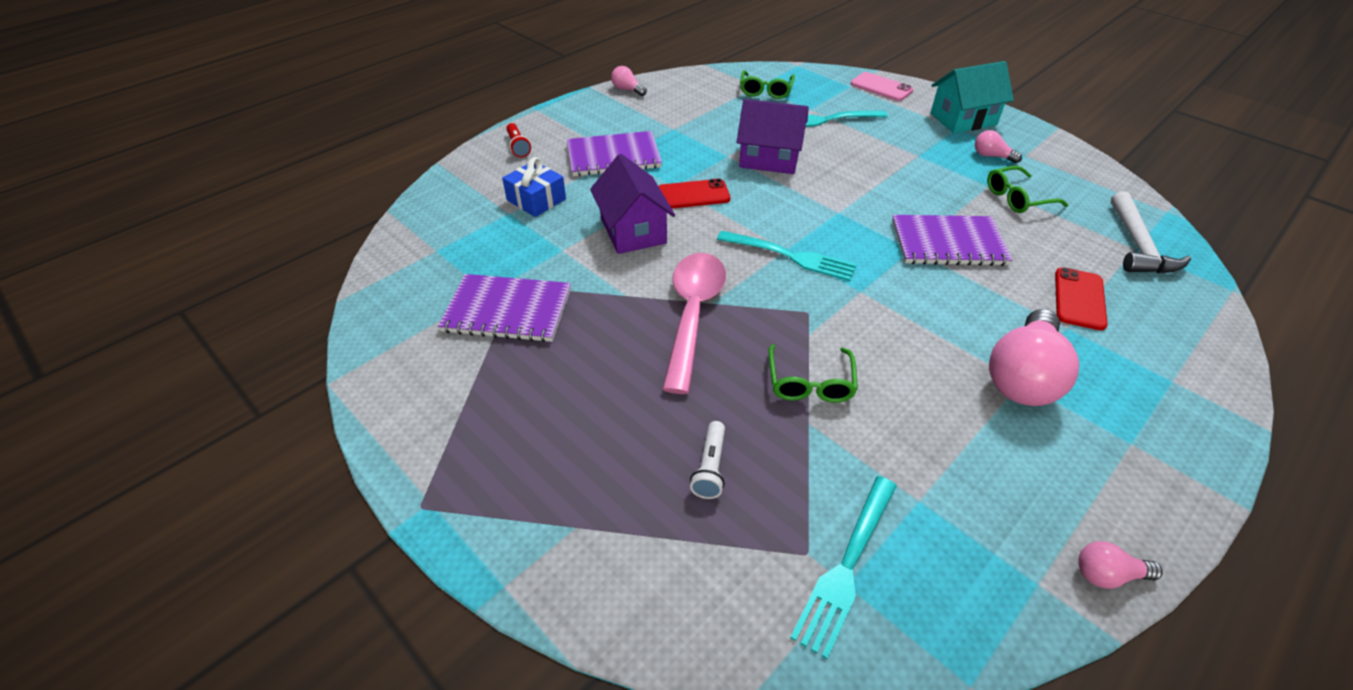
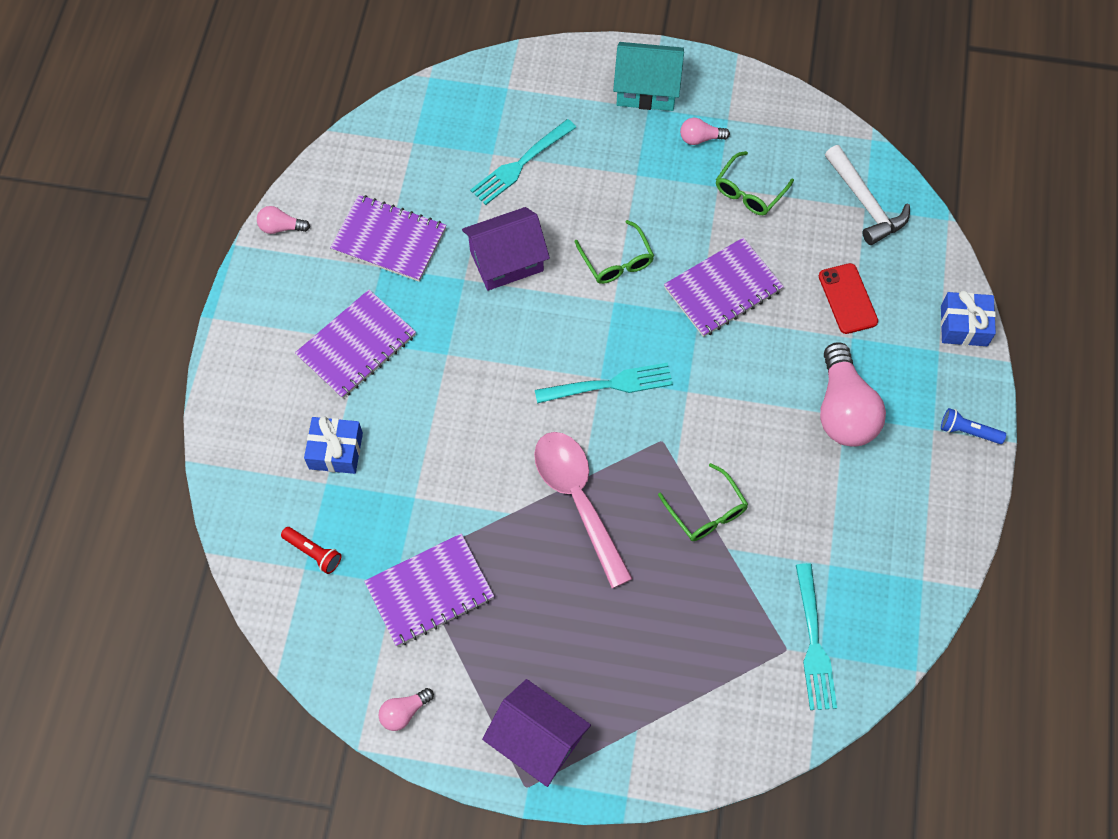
camera: 35 degrees left, 20 degrees up
red flashlight [506,123,531,157] -> red flashlight moved to [281,527,341,574]
purple house [590,154,675,254] -> purple house moved to [482,679,591,787]
red phone [659,179,730,208] -> none
white flashlight [690,421,725,499] -> none
green glasses [740,70,795,99] -> green glasses moved to [574,220,654,284]
pink phone [851,72,913,101] -> none
turquoise house [930,61,1014,133] -> turquoise house turned 60 degrees clockwise [613,42,684,111]
pink light bulb [1078,541,1162,589] -> pink light bulb moved to [379,688,434,731]
none -> purple notebook [330,195,447,282]
none -> blue gift [941,291,996,346]
none -> blue flashlight [941,408,1006,444]

